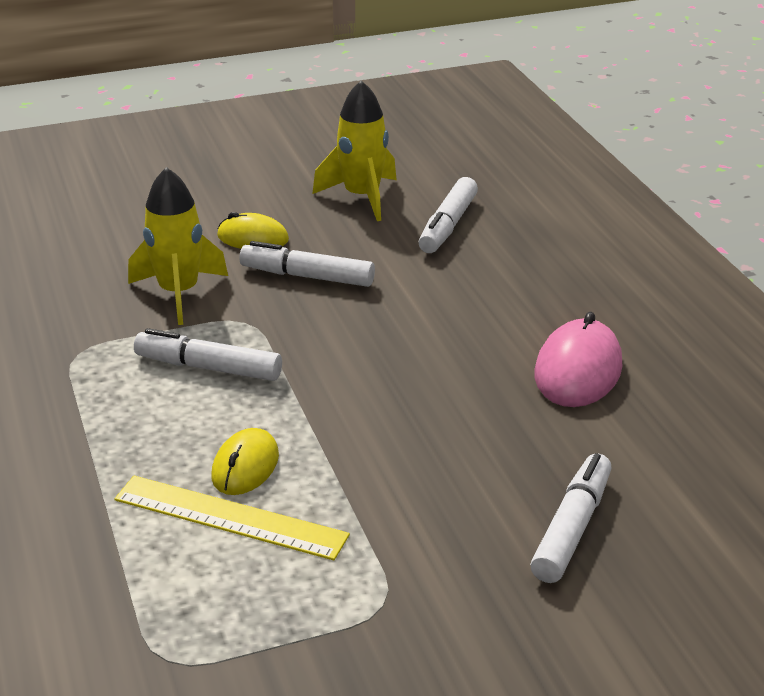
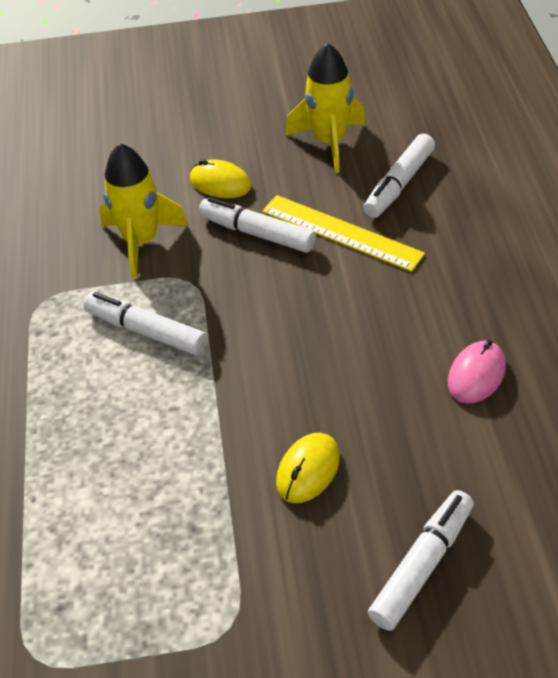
camera: 15 degrees right, 15 degrees up
yellow ruler [114,476,350,560] -> yellow ruler moved to [262,195,425,272]
yellow mouse [211,428,279,495] -> yellow mouse moved to [276,433,340,503]
pink mouse [535,312,622,407] -> pink mouse [448,340,506,403], size x0.65

